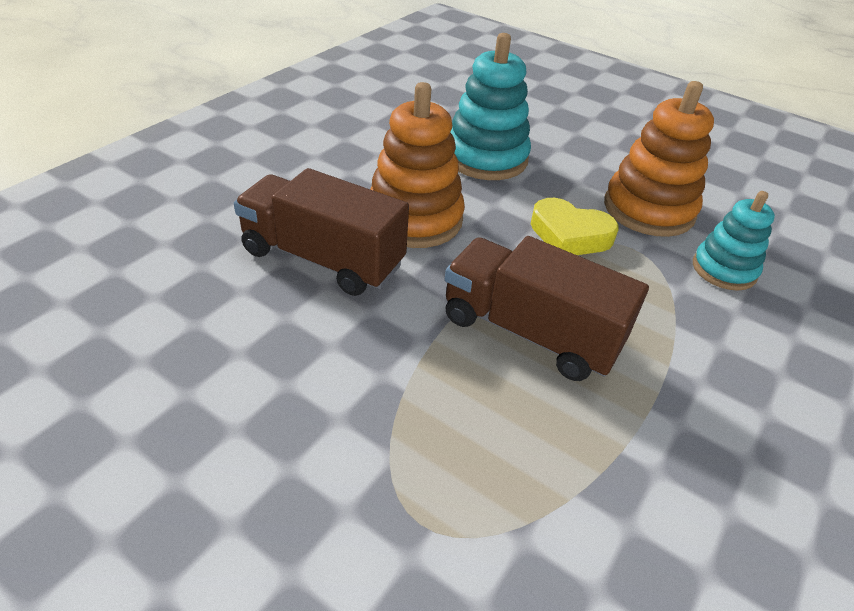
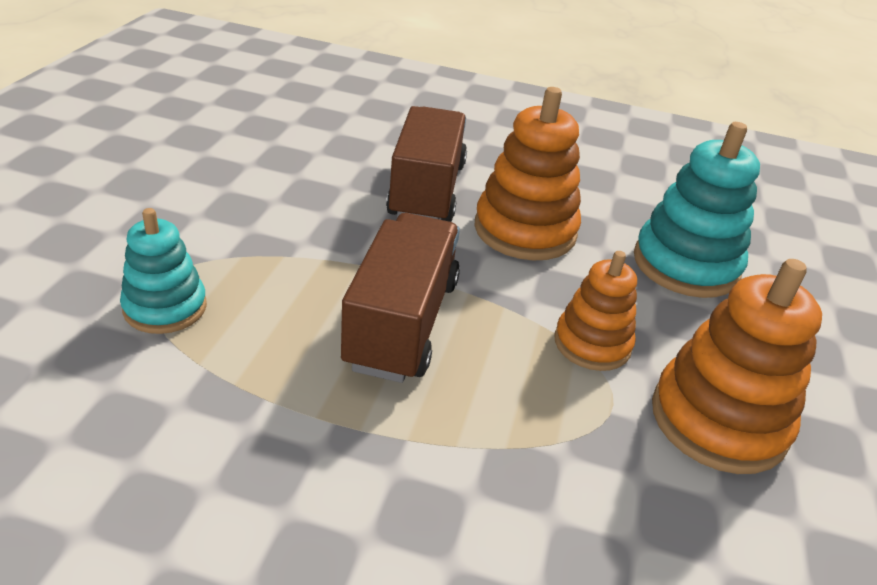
camera: 70 degrees right, 5 degrees down
yellow heart [531,198,619,255] -> orange stacking toy [555,251,637,371]
turquoise stacking toy [693,191,775,291] -> turquoise stacking toy moved to [120,208,207,334]

